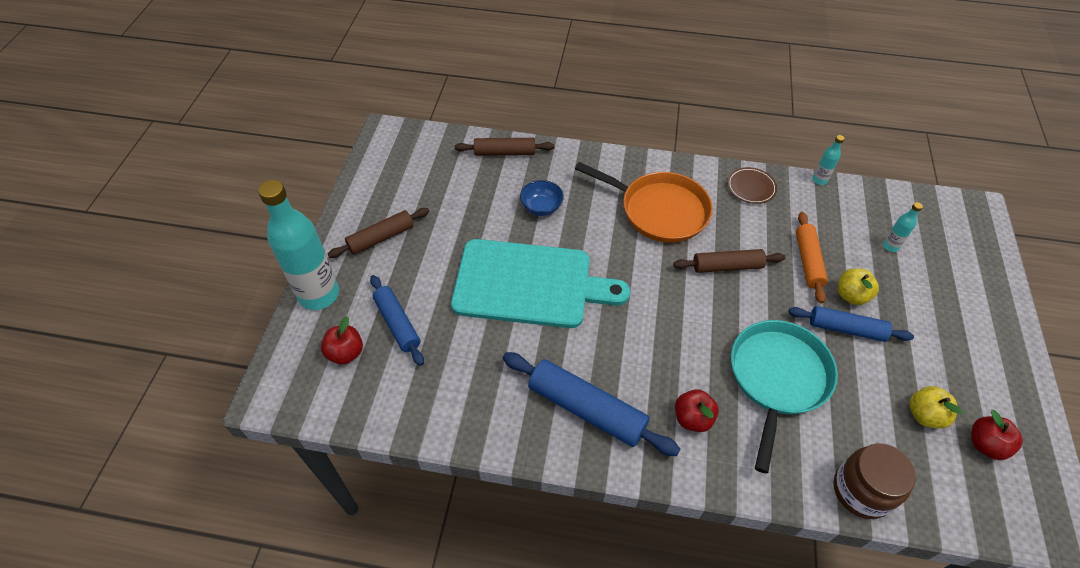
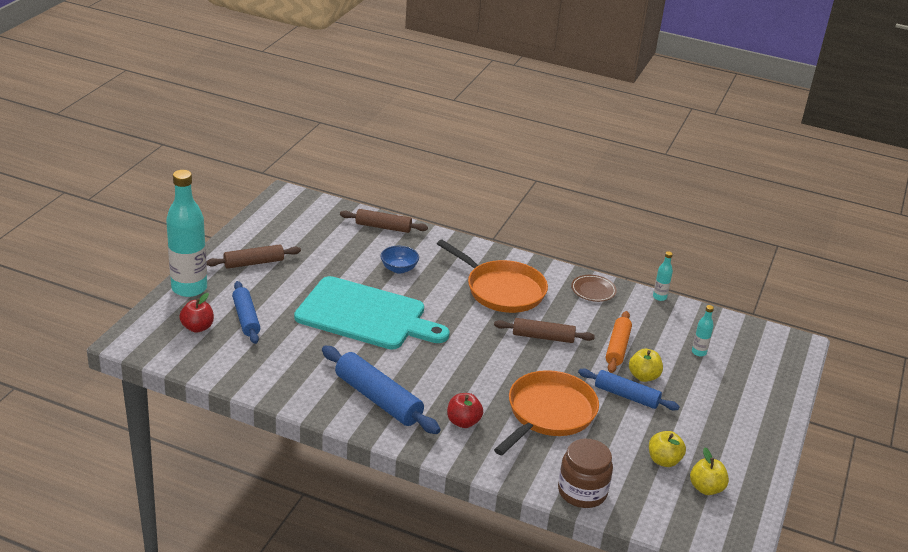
camera: 10 degrees right, 20 degrees down
turquoise pan [731,320,838,474] -> orange pan [494,370,599,455]
red apple [972,410,1023,460] -> yellow apple [690,448,729,495]

